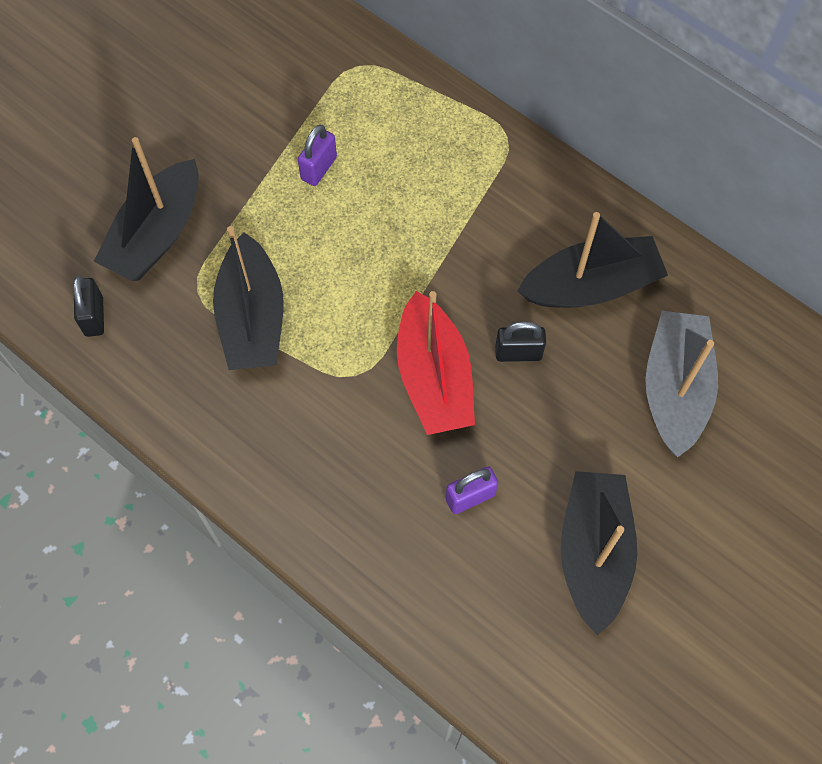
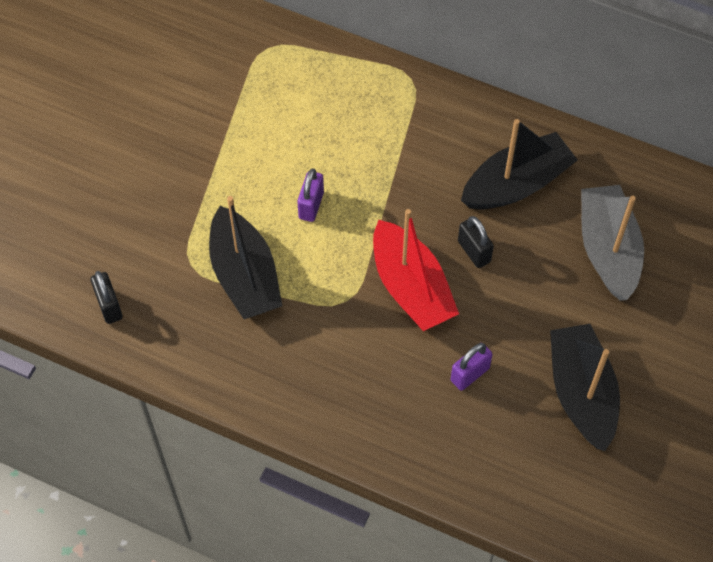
camera: 15 degrees left, 5 degrees down
black boat [94,137,199,281] -> none
purple padlock [298,125,337,186] -> purple padlock moved to [297,168,324,222]
black padlock [495,321,546,362] -> black padlock turned 75 degrees clockwise [458,216,494,268]

